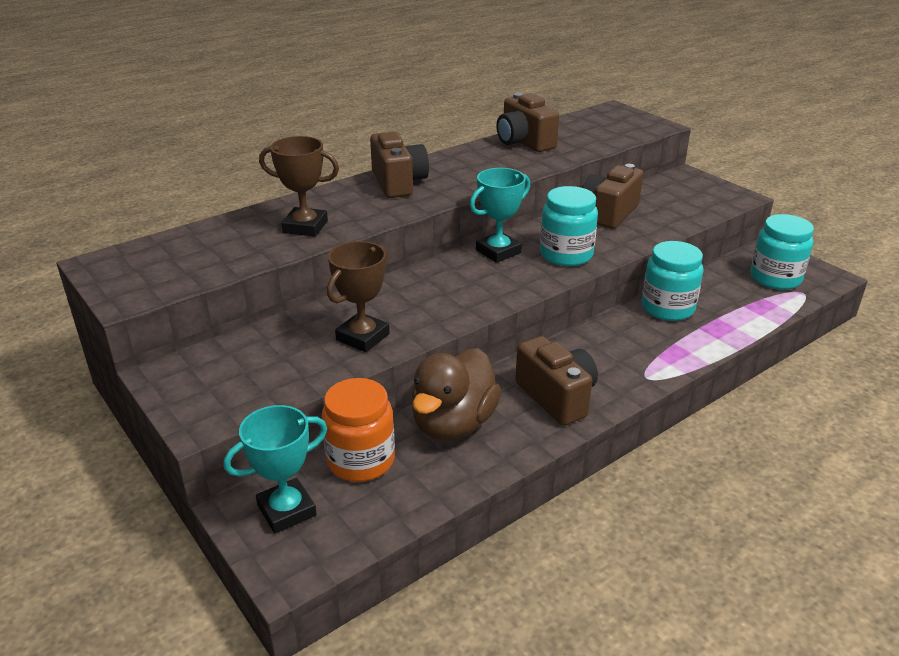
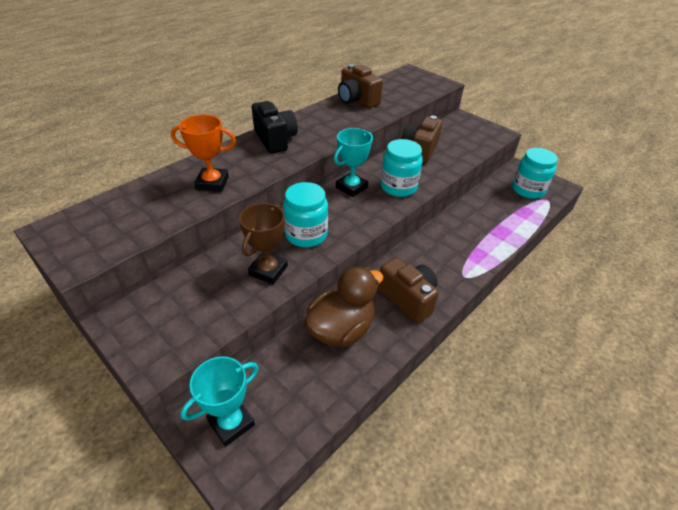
camera: 10 degrees left, 10 degrees up
brown trophy [259,136,339,237] -> orange trophy [171,115,236,192]
orange jar [321,378,395,482] -> none
brown camera [370,132,429,198] -> black camera [252,101,298,153]
brown duck [412,348,501,441] -> brown duck turned 150 degrees counterclockwise [304,267,383,347]
turquoise jar [641,241,704,321] -> turquoise jar moved to [283,182,328,247]

